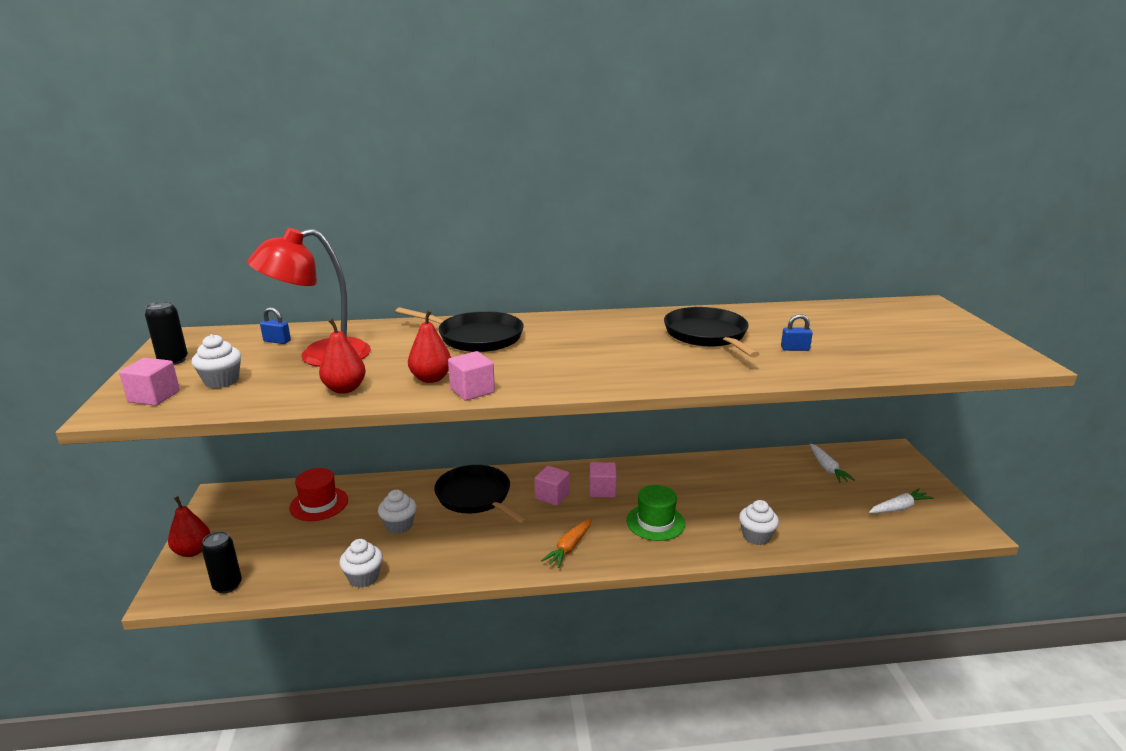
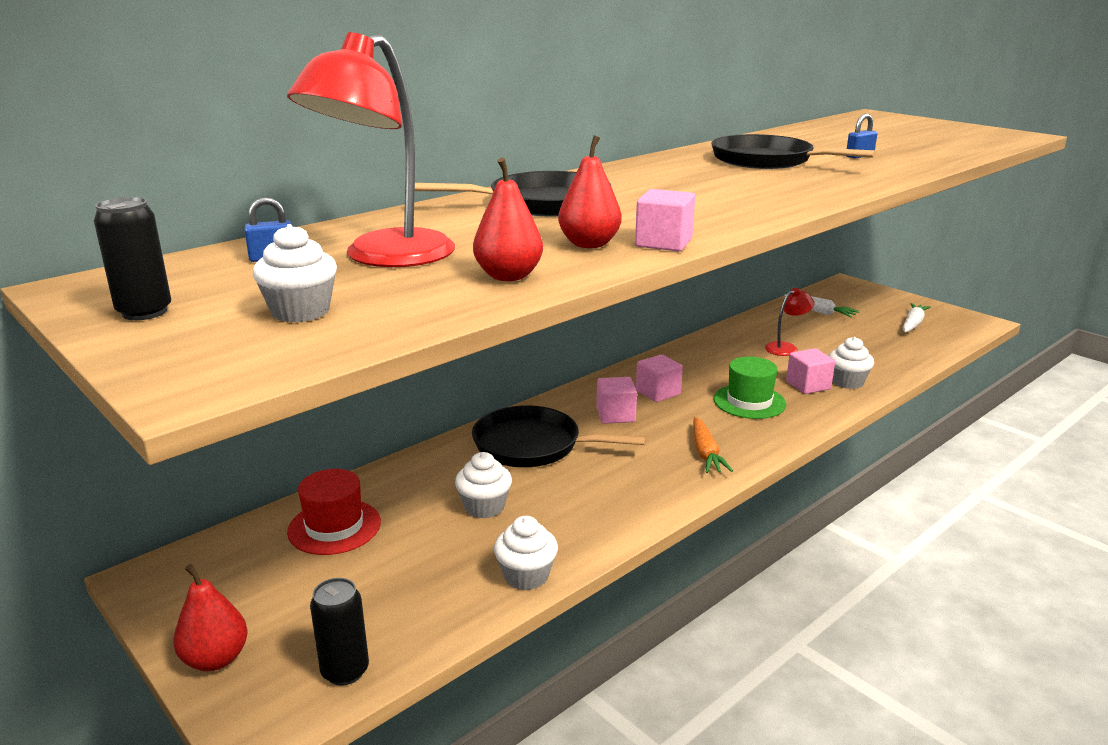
camera: 35 degrees left, 0 degrees up
pink cube [119,358,180,406] -> pink cube moved to [786,348,835,394]
none -> red lamp [765,288,814,356]

